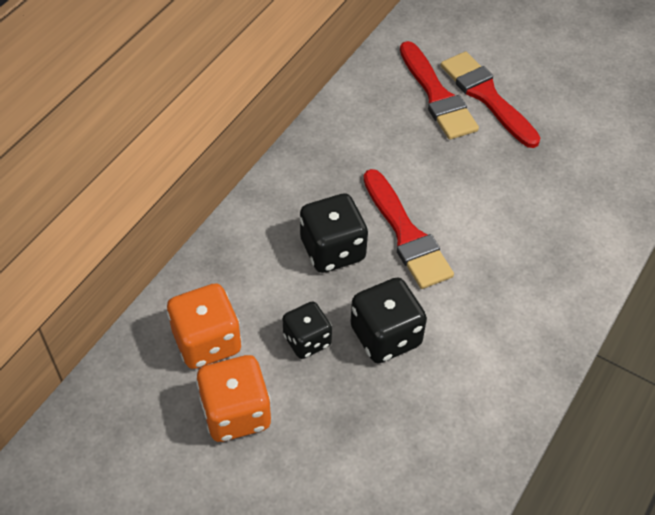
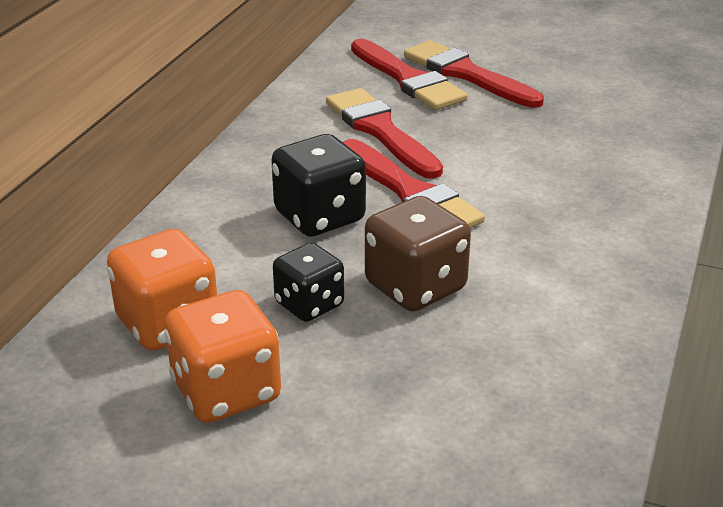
camera: 10 degrees left, 20 degrees down
black dice [351,278,427,363] -> brown dice [365,196,471,311]
none -> red brush [326,88,443,179]

